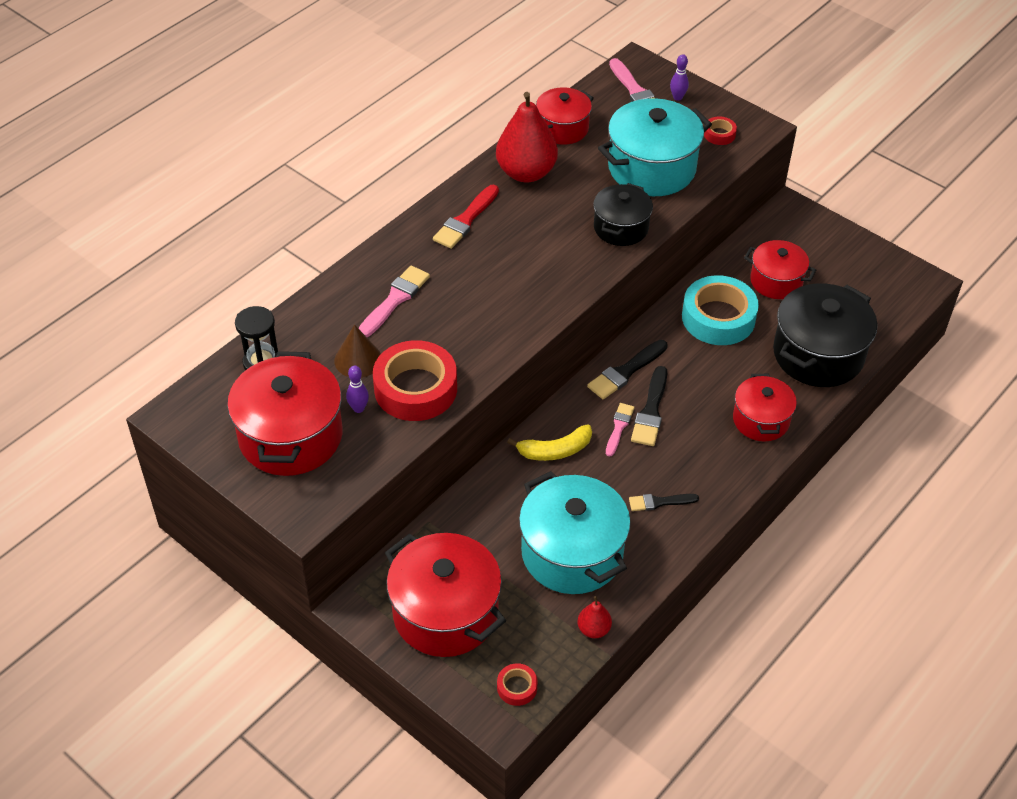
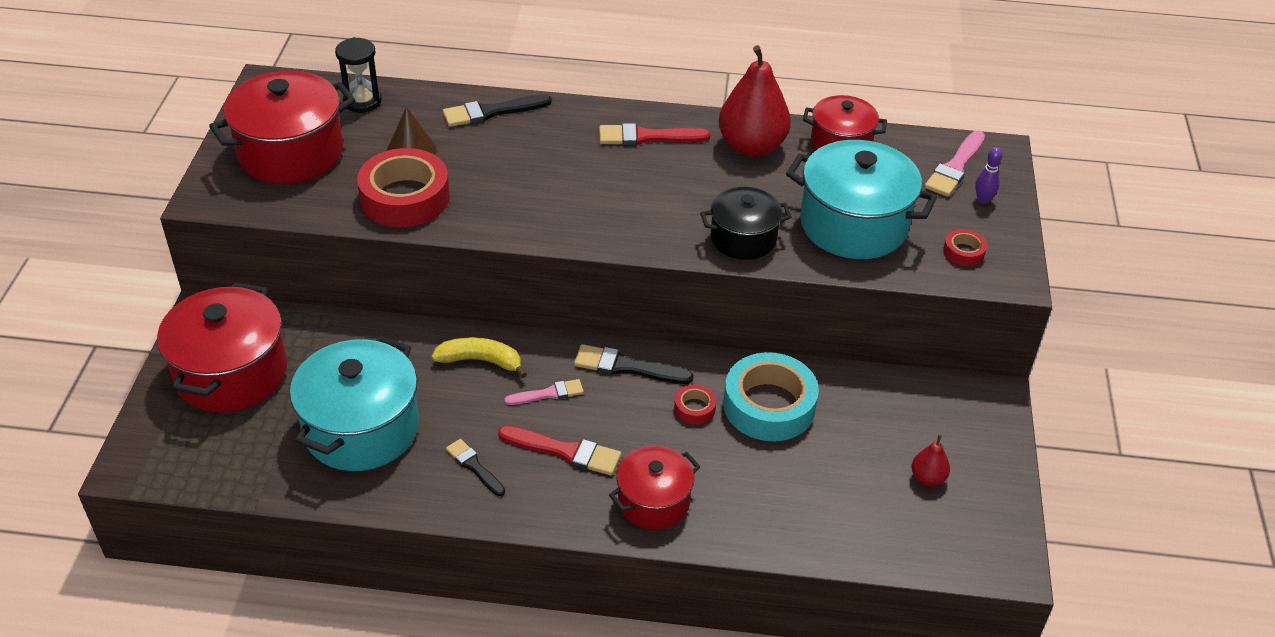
camera: 55 degrees right, 5 degrees down
purple bowling pin [346,365,369,413] -> none
pink brush [358,266,430,337] -> none
red tape [497,663,538,706] -> red tape moved to [674,384,716,425]
yellow banana [507,424,592,461] -> yellow banana turned 150 degrees clockwise [431,337,527,378]
red pear [578,596,612,638] -> red pear moved to [911,435,950,486]
black brush [631,366,667,446] -> black brush moved to [443,94,552,127]
red pot [744,240,816,299] -> none
black pot [773,283,878,387] -> none
none -> red brush [498,426,621,475]

